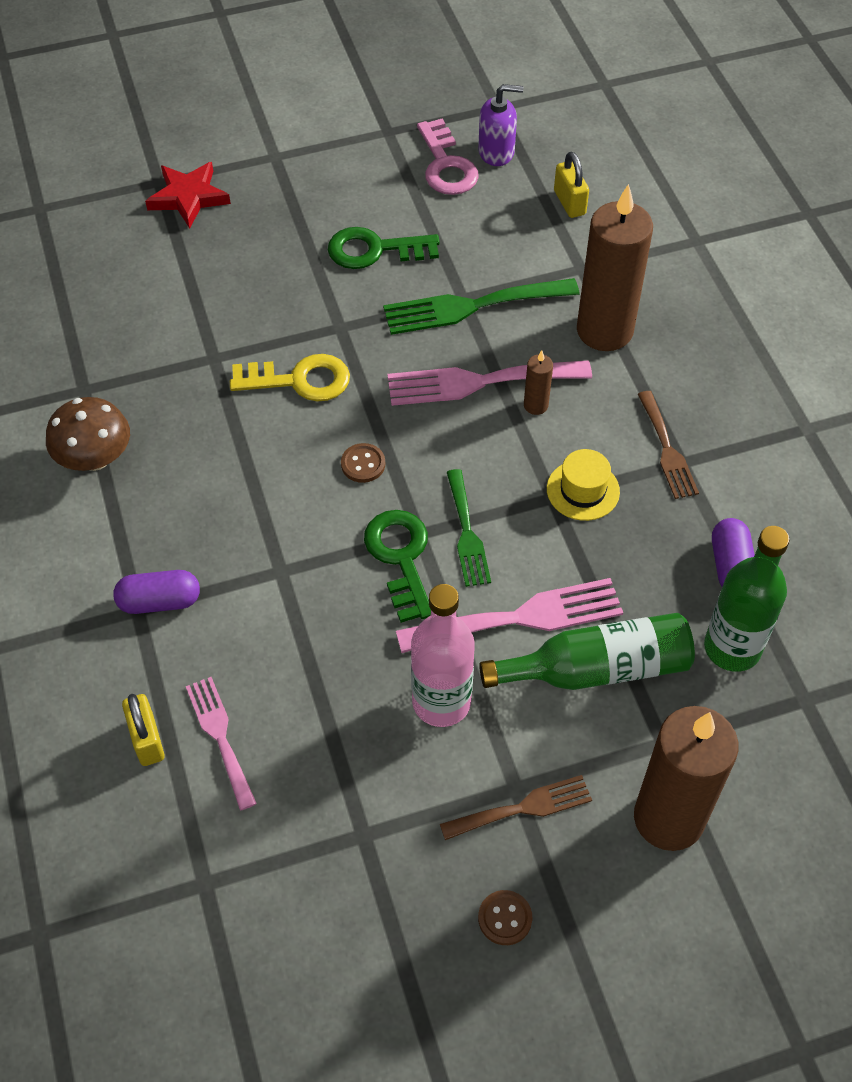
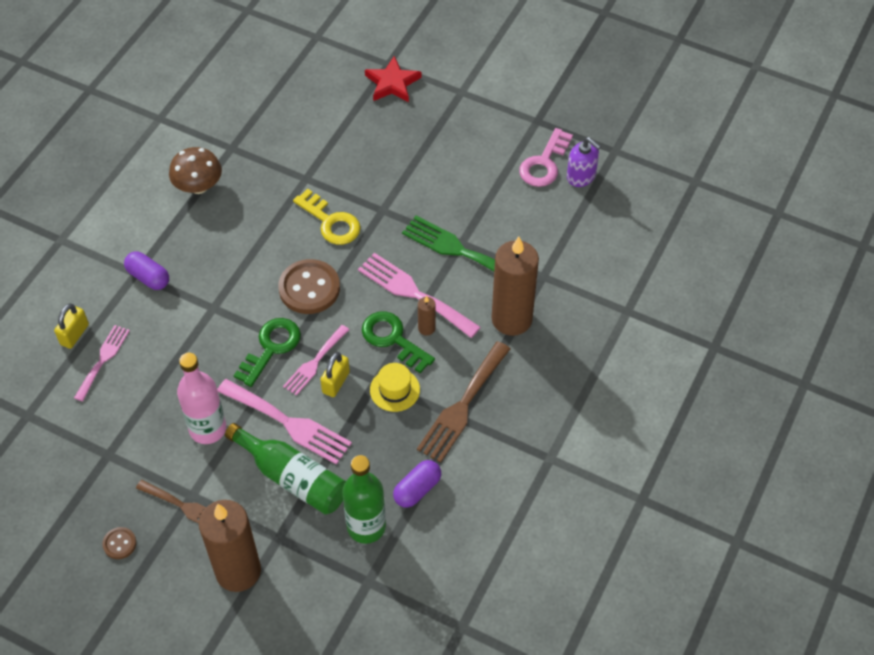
camera: 45 degrees right, 0 degrees up
green key [328,227,440,269] -> green key moved to [362,311,435,373]
brown button [341,443,385,483] -> brown button [278,259,340,314], size x2.07
green fork [447,469,491,587] -> pink fork [283,325,349,396]
yellow padlock [554,152,589,218] -> yellow padlock moved to [320,352,350,397]
brown fork [638,391,699,499] -> brown fork [417,341,510,463], size x1.59

